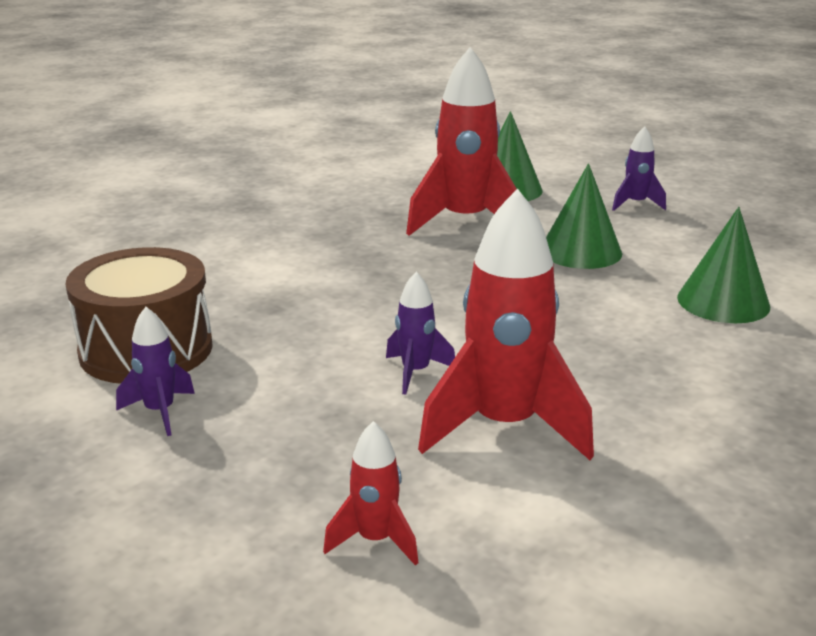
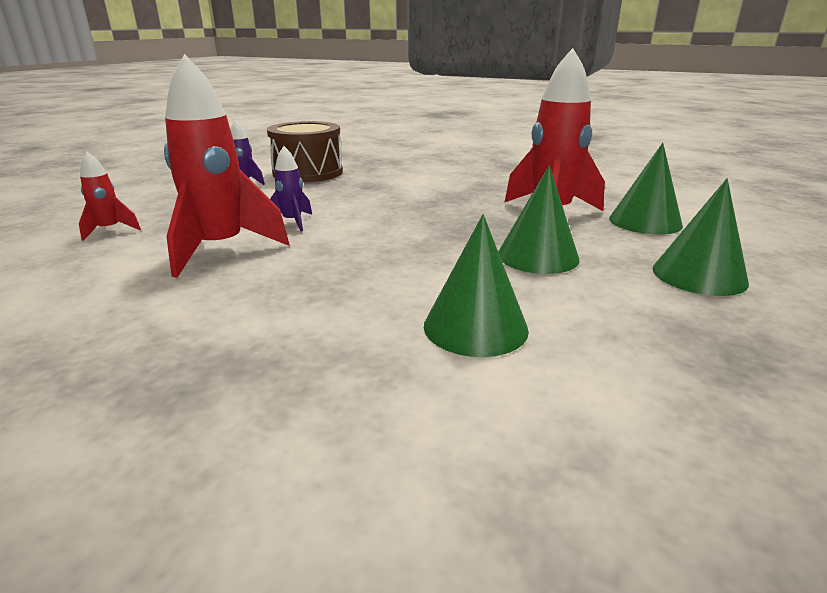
camera: 75 degrees right, 0 degrees up
purple rocket [612,126,666,211] -> green cone [652,178,749,296]

